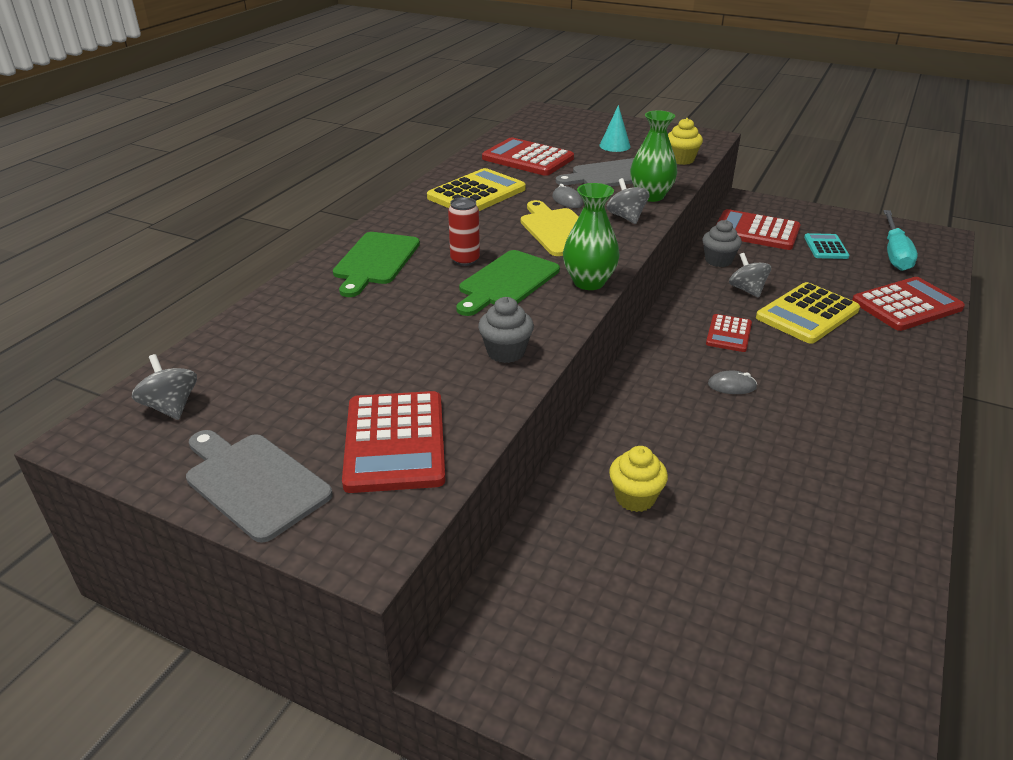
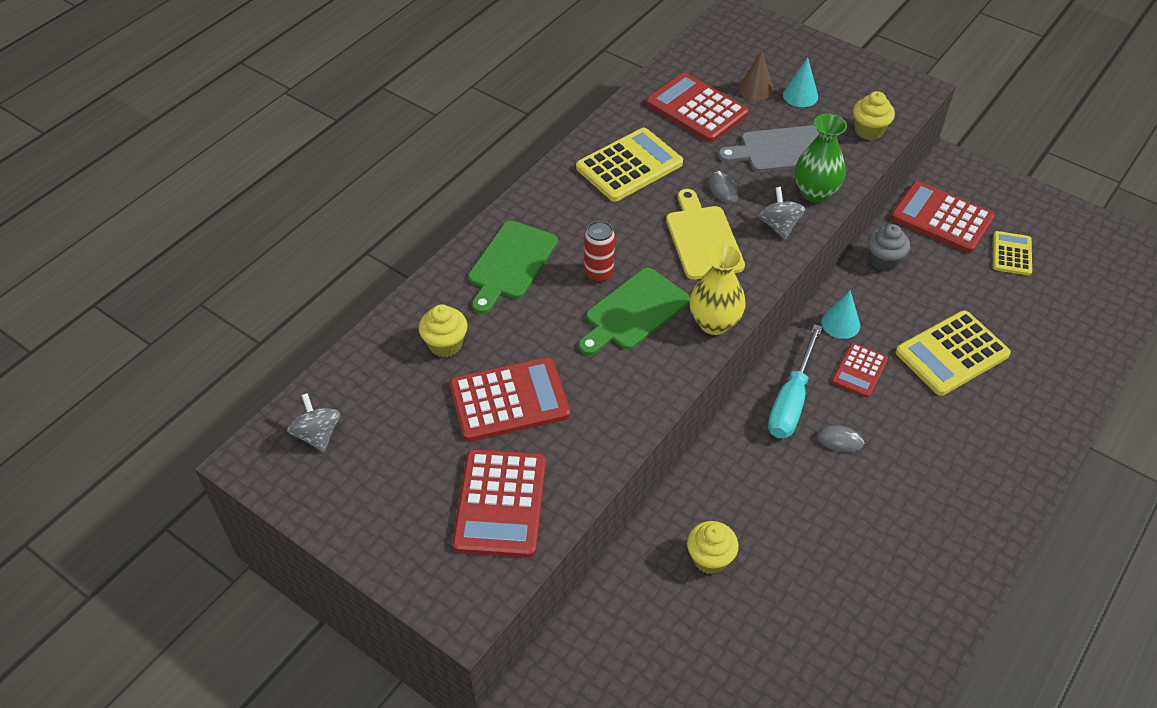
camera: 10 degrees right, 15 degrees up
grey cutting board [186,430,333,543] -> none
grey cupcake [478,297,534,363] -> none
green vase [563,183,620,290] -> yellow vase [689,243,746,335]
grey spinning top [729,253,771,298] -> none
turquoise calculator [804,233,849,259] -> yellow calculator [993,231,1032,276]
red calculator [852,277,965,331] -> red calculator moved to [450,357,570,442]
turquoise screwdriver [883,210,918,271] -> turquoise screwdriver moved to [768,324,822,438]
none -> yellow cupcake [419,304,468,357]
none -> brown cone [739,51,774,101]
none -> turquoise cone [821,290,860,339]

